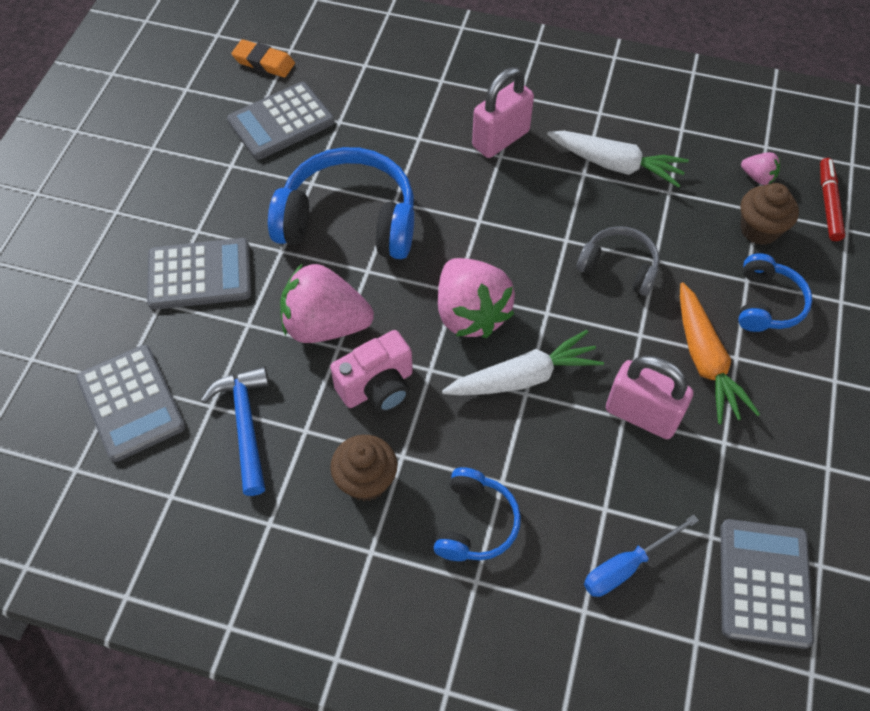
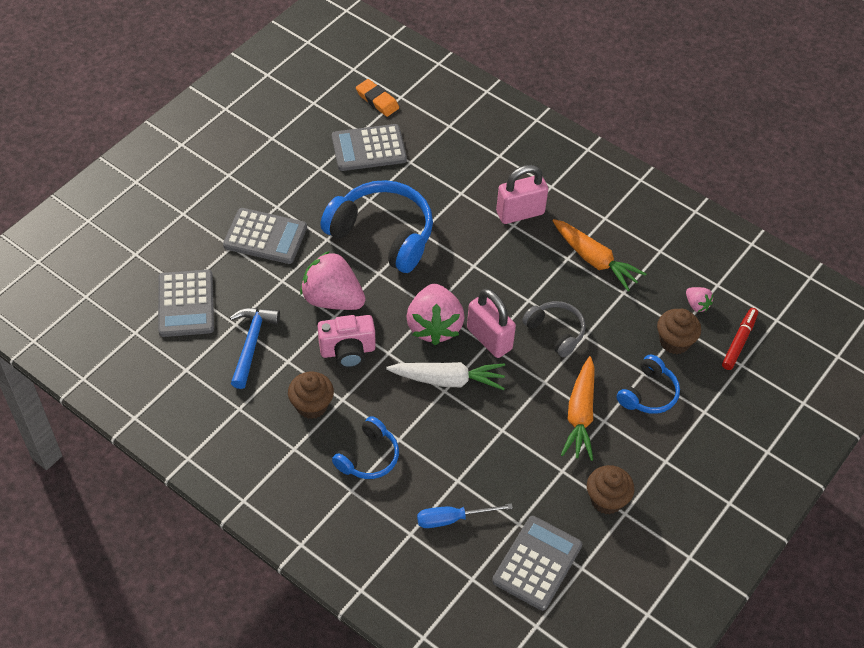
camera: 20 degrees right, 5 degrees down
white carrot [547,131,689,188] -> orange carrot [553,219,646,291]
pink padlock [606,355,693,439] -> pink padlock moved to [467,289,516,358]
none -> brown cupcake [587,465,634,514]

